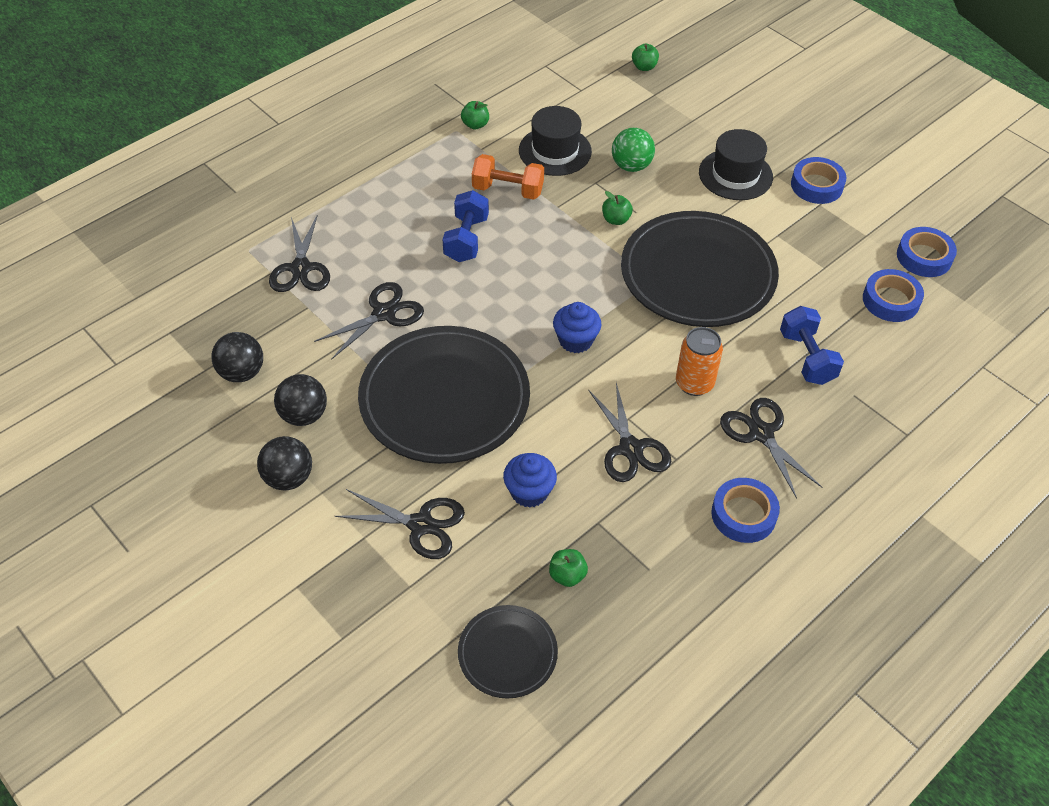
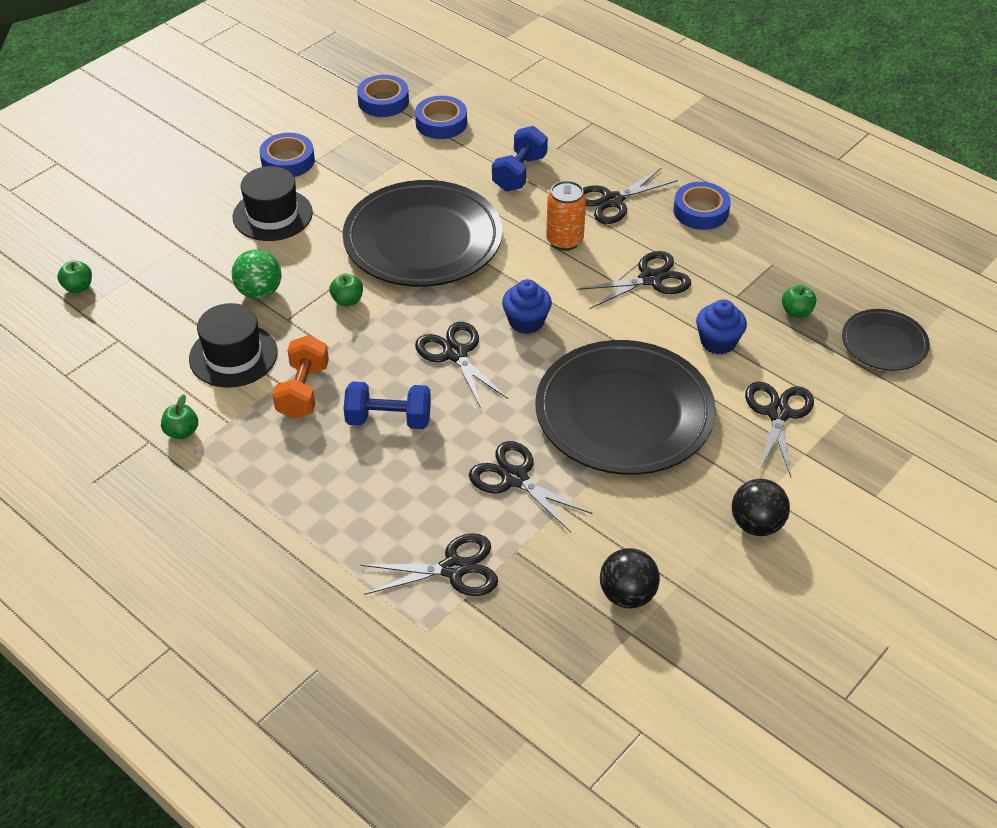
camera: 95 degrees left, 5 degrees down
black ball [274,374,327,426] -> none
blue dumbbell [780,306,844,385] -> blue dumbbell turned 45 degrees counterclockwise [492,126,548,191]
none -> black scissors [415,322,508,408]

